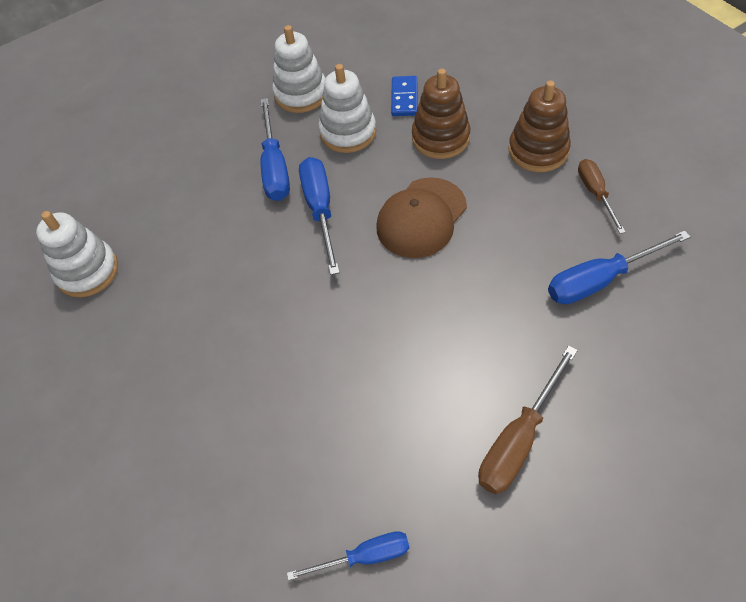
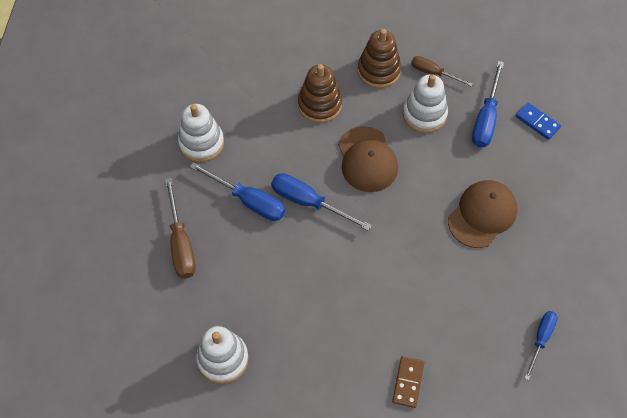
camera: 55 degrees left, 5 degrees up
white stacking toy [319,64,376,153] -> white stacking toy moved to [403,74,448,133]
blue domino [391,76,418,116] -> blue domino moved to [516,102,561,140]
brown screwdriver [478,345,578,494] -> brown screwdriver moved to [165,178,196,278]
none -> brown domino [392,356,425,408]
none -> brown cap [448,180,518,248]

